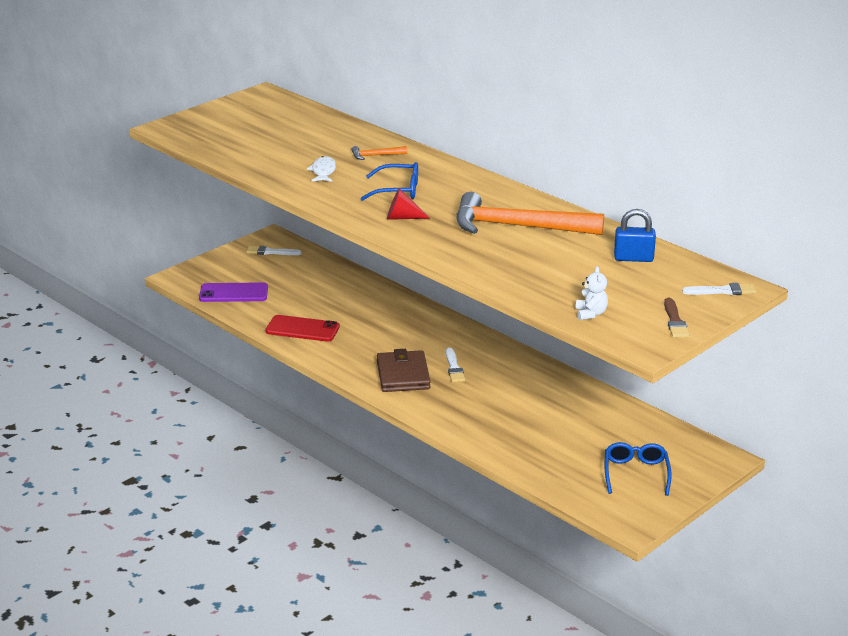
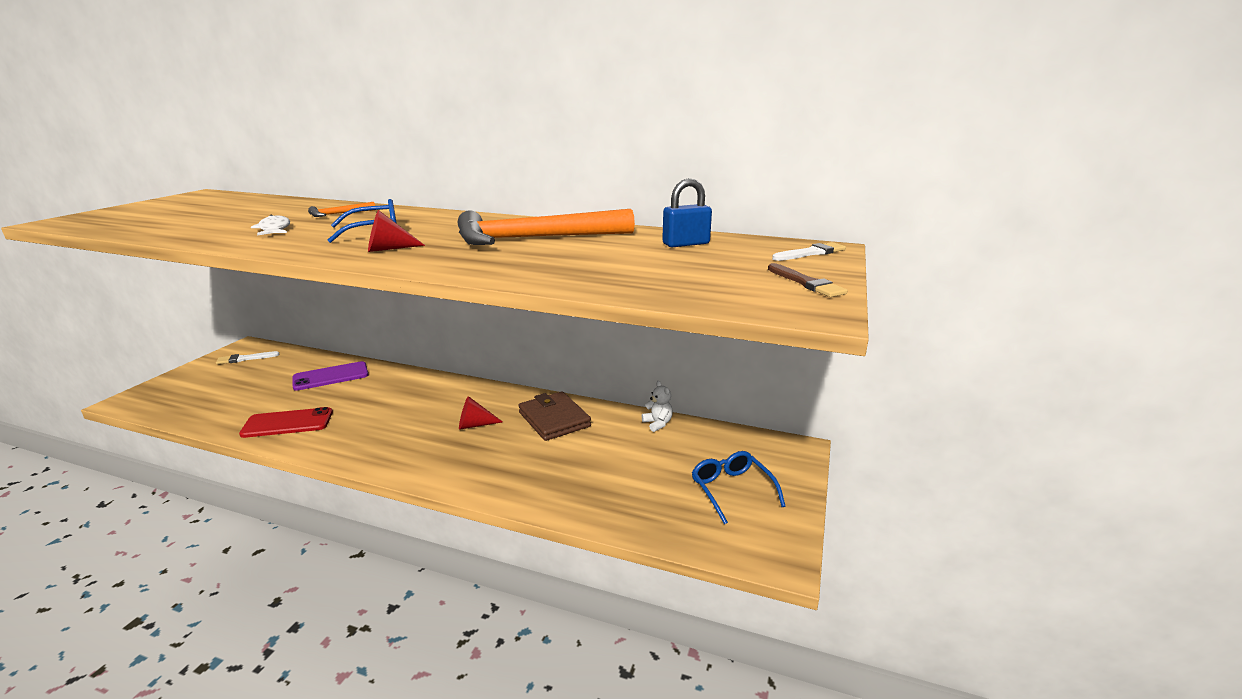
camera: 25 degrees left, 5 degrees down
purple phone [199,282,268,302] -> purple phone moved to [292,361,369,391]
brown wallet [377,349,431,392] -> brown wallet moved to [518,391,591,441]
white brush [446,348,465,382] -> red cone [459,396,503,430]
white teddy bear [576,266,608,320] -> white teddy bear moved to [642,381,673,432]

